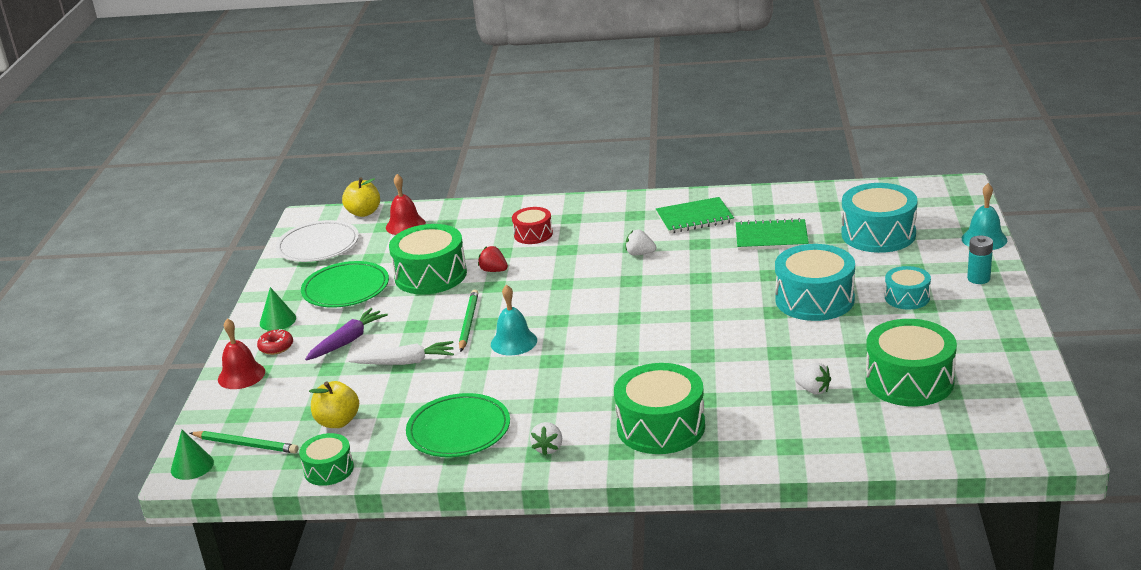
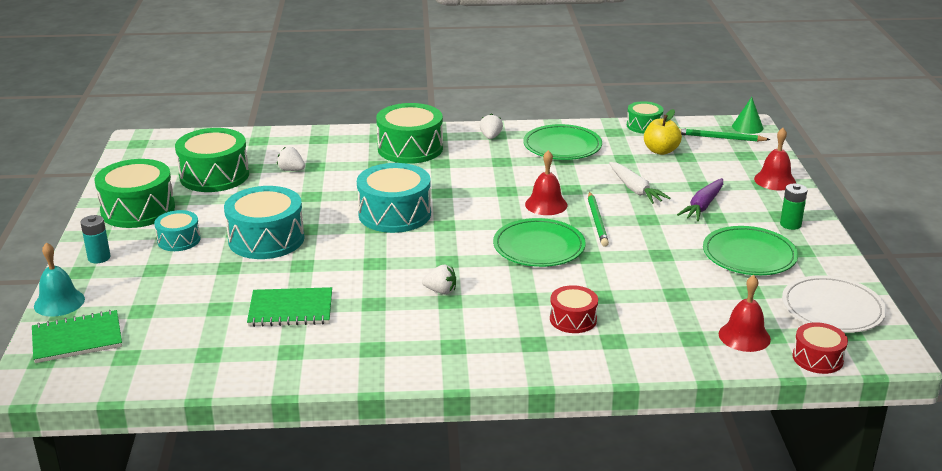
camera: 170 degrees right, 0 degrees up
red donut [257,329,293,355] -> none
green cone [260,287,296,331] -> green battery [780,184,807,230]
yellow apple [342,178,380,217] -> red drum [793,322,848,374]
white carrot [349,341,454,365] -> white carrot turned 105 degrees counterclockwise [609,162,670,204]
green drum [389,224,467,295] -> green drum moved to [95,159,175,228]
red strawberry [478,246,508,272] -> none
turquoise bell [491,284,537,355] -> red bell [525,150,568,215]
green notebook [656,197,734,234] -> green notebook moved to [32,310,122,363]
turquoise drum [841,183,918,253] -> turquoise drum moved to [357,163,431,233]
none -> green plate [493,218,586,267]

